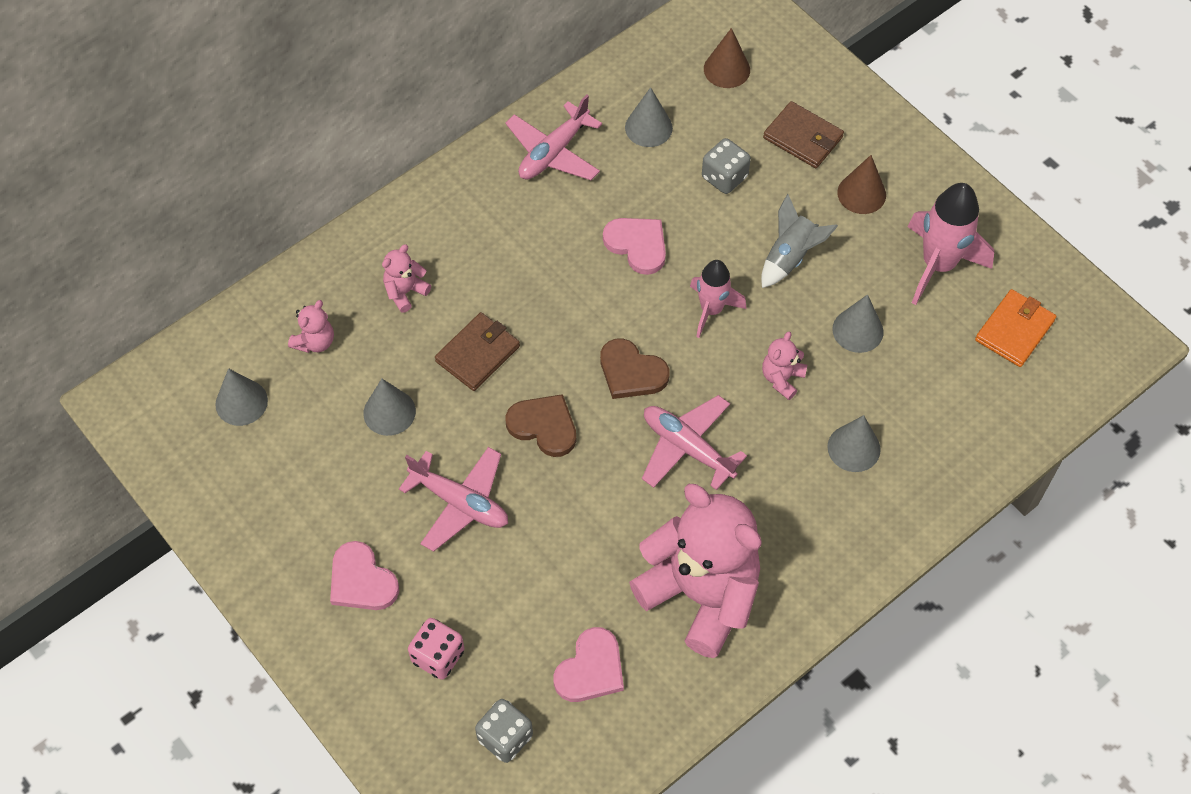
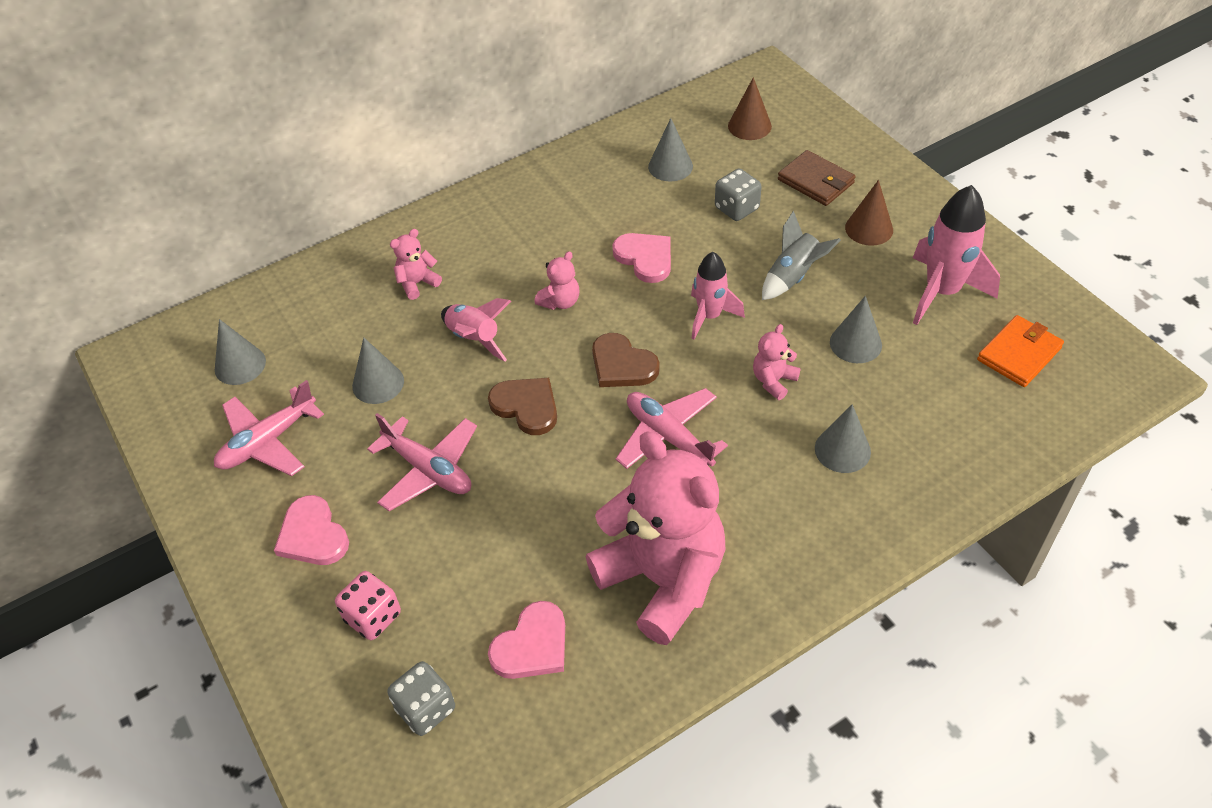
camera: 10 degrees right, 10 degrees down
pink teddy bear [288,300,334,353] -> pink teddy bear moved to [534,251,579,310]
brown wallet [435,312,520,391] -> pink rocket [441,298,511,362]
pink plane [505,94,602,180] -> pink plane moved to [214,380,324,476]

